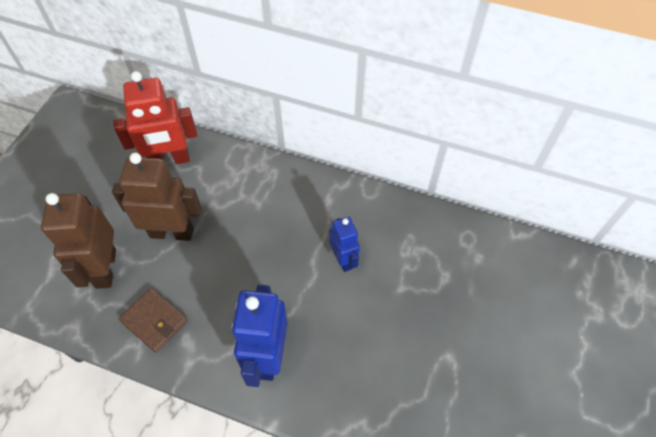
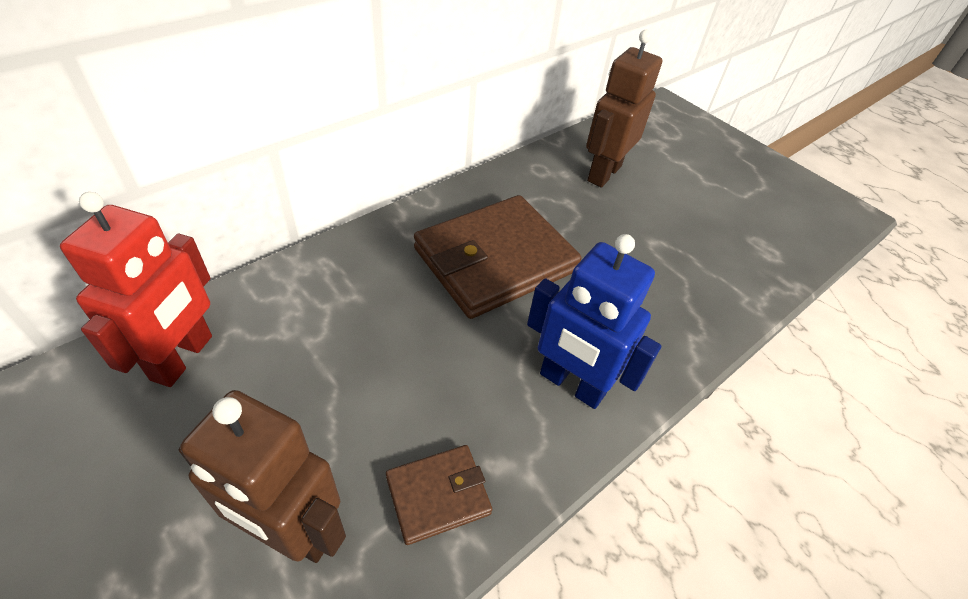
camera: 65 degrees left, 10 degrees down
brown robot [112,153,202,241] -> brown robot moved to [586,30,662,187]
blue robot [329,217,360,272] -> brown wallet [414,195,582,319]

